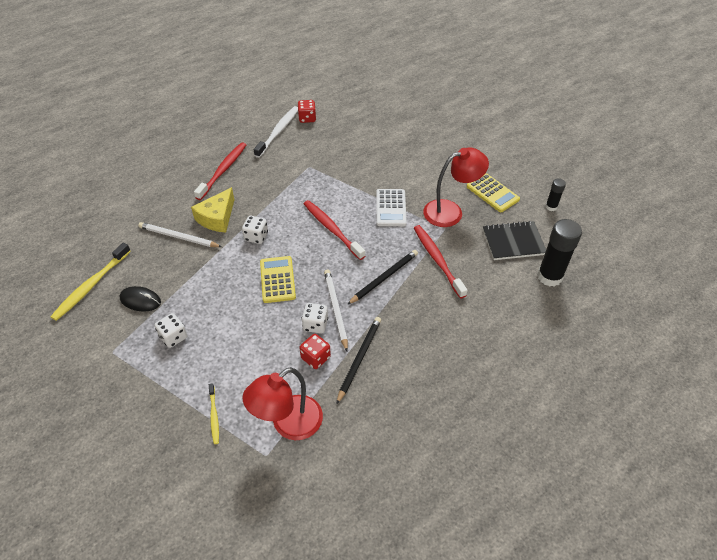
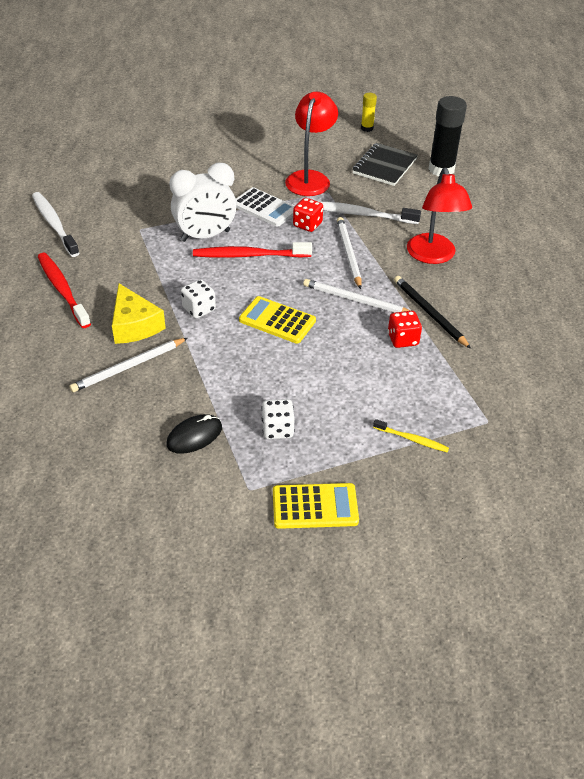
camera: 55 degrees left, 5 degrees down
yellow toothbrush [50,243,131,321] -> none
red lamp [242,367,323,440] -> red lamp moved to [407,168,472,264]
red dice [297,100,316,123] -> red dice moved to [293,198,323,232]
white dice [302,303,328,334] -> none
black pencil [347,250,418,305] -> white pencil [337,217,362,289]
red toothbrush [414,225,468,298] -> white toothbrush [317,201,421,224]
yellow calculator [467,173,520,212] -> yellow calculator moved to [273,483,359,529]
black glue stick [545,178,566,211] -> yellow glue stick [361,93,377,132]
none -> white clock [170,163,236,242]

